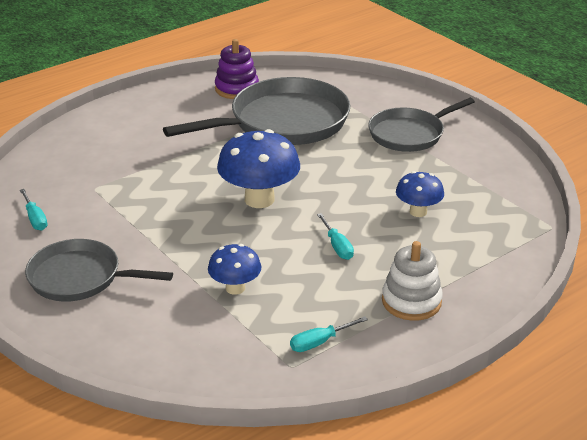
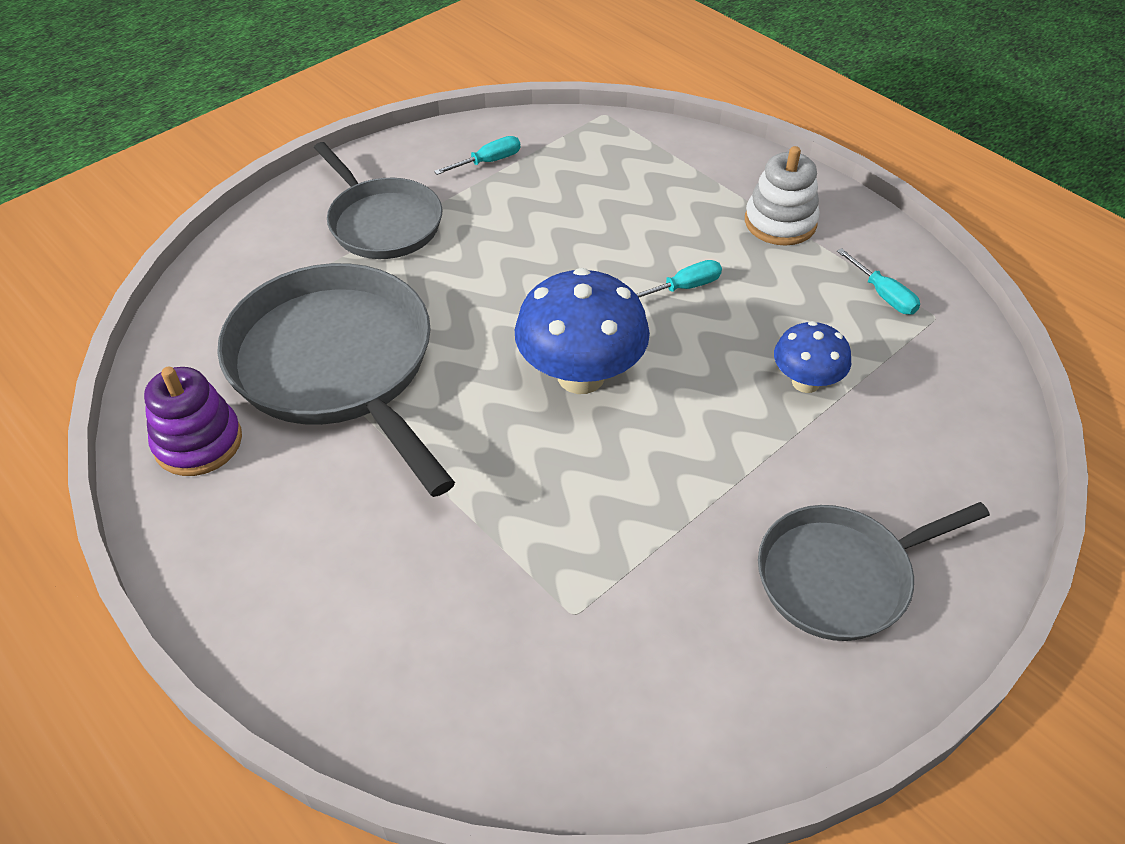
camera: 95 degrees left, 15 degrees up
turquoise screwdriver [20,189,48,231] -> turquoise screwdriver moved to [434,136,520,175]
grey pan [25,239,173,302] -> grey pan turned 60 degrees clockwise [758,502,990,641]
blue mushroom [396,171,444,217] -> none

